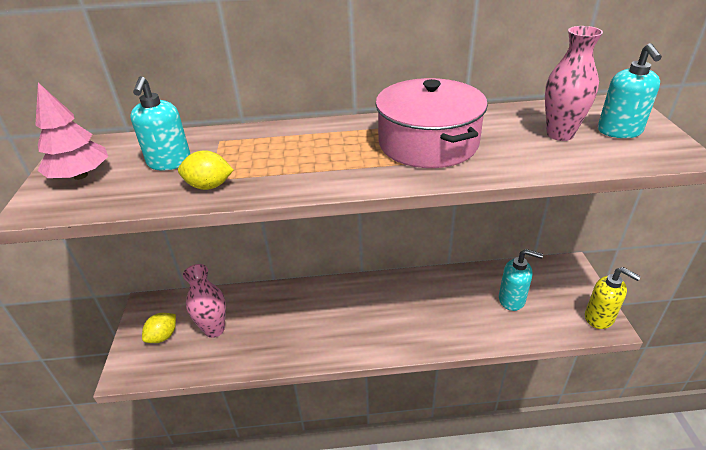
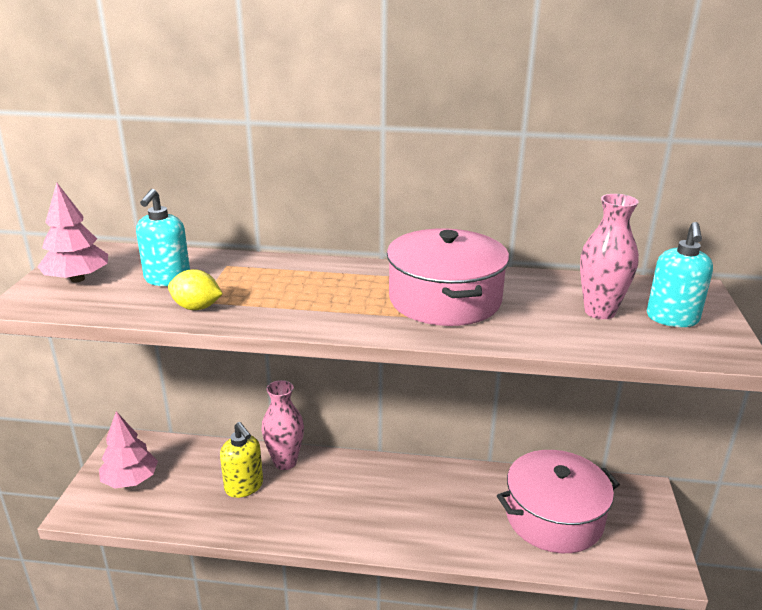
camera: 10 degrees right, 10 degrees down
yellow lemon [142,313,176,343] -> pink tree [99,411,158,488]
pink vase [183,264,226,338] -> pink vase moved to [262,380,304,470]
turquoise soap dispenser [499,249,543,311] -> pink pot [497,450,620,553]
yellow soap dispenser [585,267,641,329] -> yellow soap dispenser moved to [220,422,263,498]

